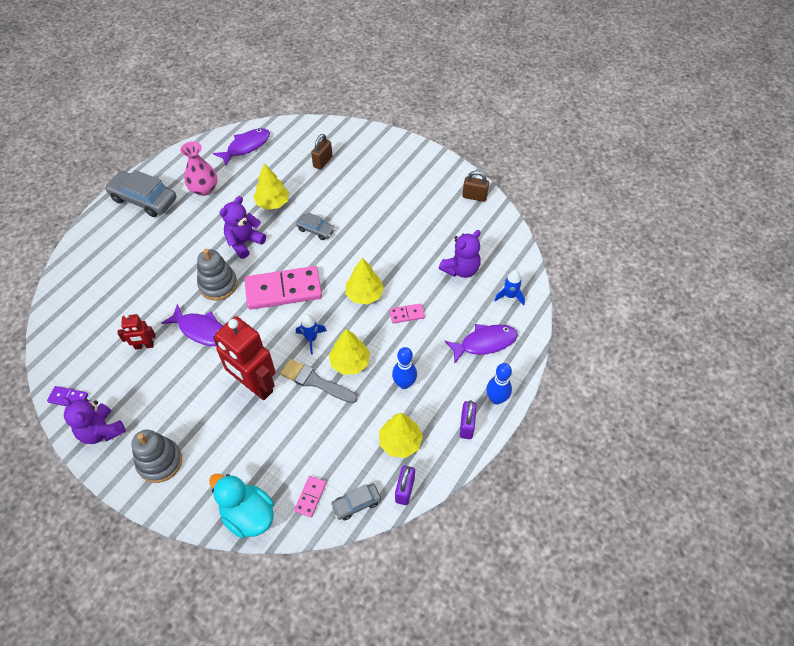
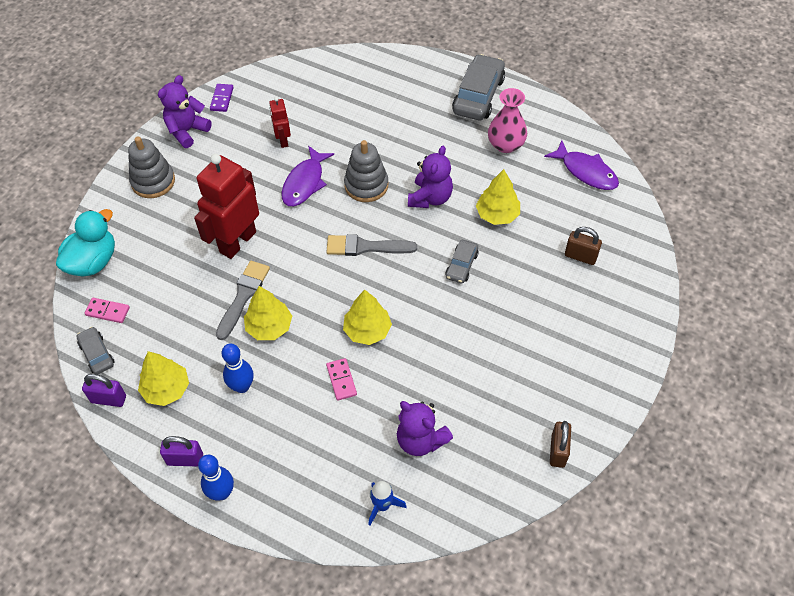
camera: 85 degrees right, 0 degrees up
purple teddy bear [219,196,266,259] -> purple teddy bear turned 75 degrees clockwise [408,146,453,208]
pink domino [245,266,322,310] -> grey brush [326,234,417,256]
blue rocket [296,314,327,354] -> none
purple fish [444,324,518,364] -> none

